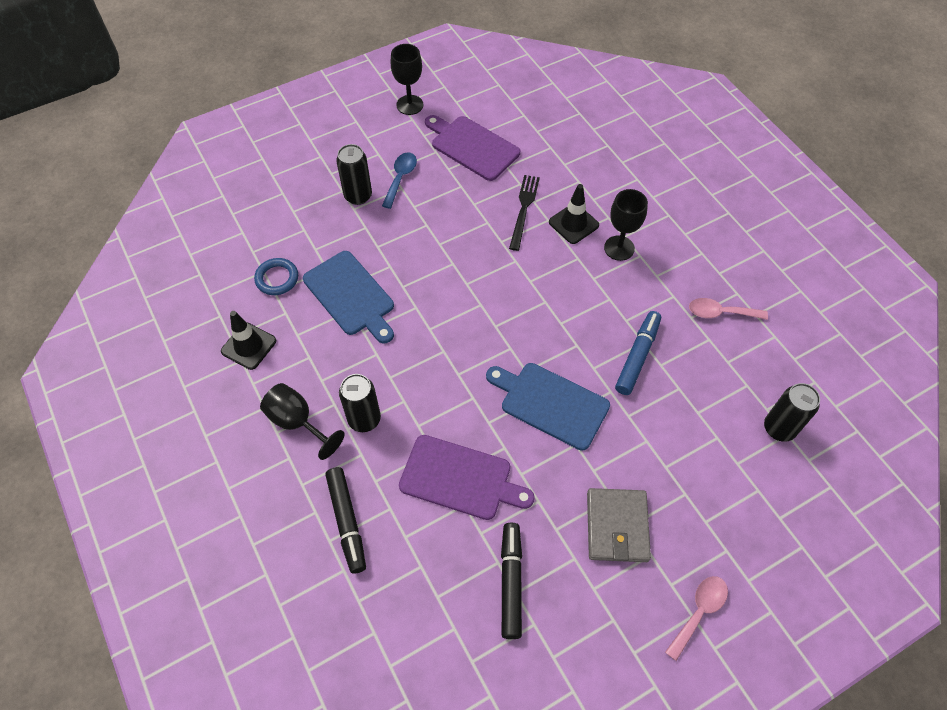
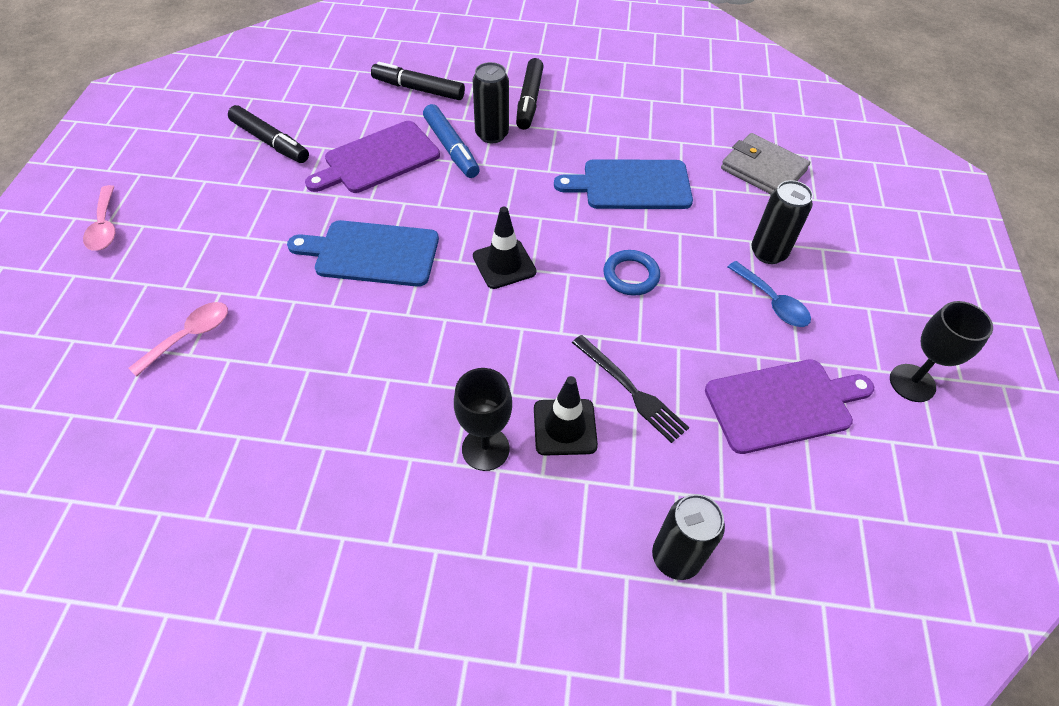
camera: 125 degrees right, 5 degrees down
black traffic cone [221,311,276,370] -> black traffic cone moved to [473,207,536,289]
blue ring [254,258,298,295] -> blue ring moved to [604,250,660,296]
black goblet [260,383,345,460] -> black marker [516,58,544,130]
blue cutting board [486,363,610,451] -> blue cutting board turned 150 degrees counterclockwise [287,220,439,287]
grey wallet [587,488,651,562] -> grey wallet moved to [721,133,810,194]
blue marker [615,311,661,395] -> blue marker moved to [423,104,480,178]
pink spoon [689,298,768,320] -> pink spoon moved to [129,302,228,377]
black can [764,383,820,442] -> black can moved to [652,494,725,580]

